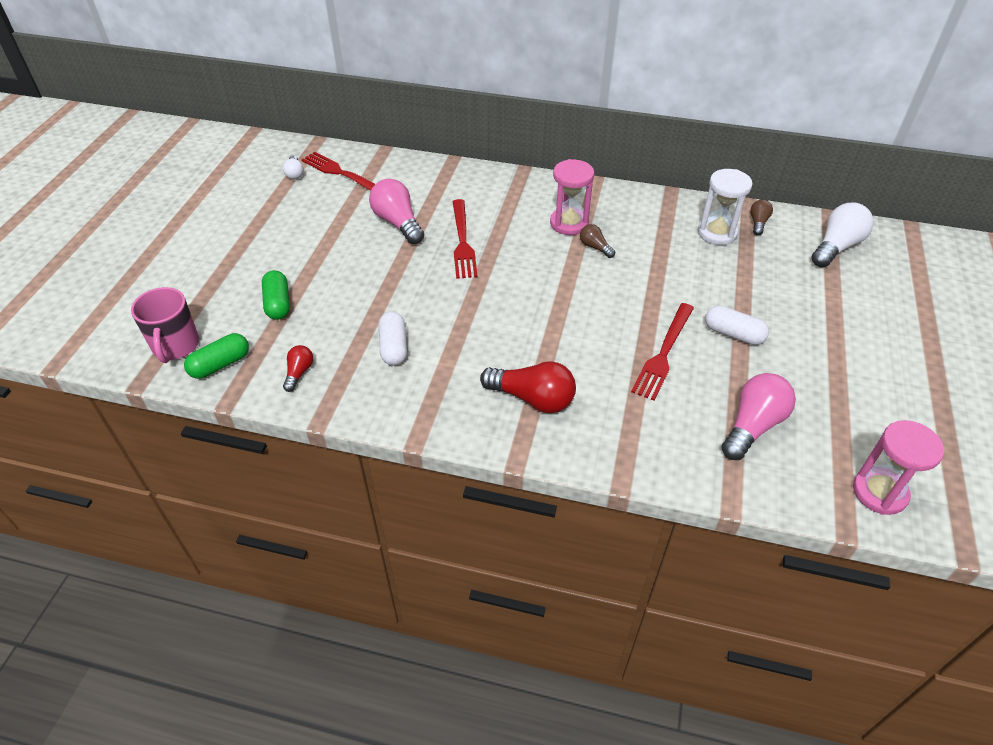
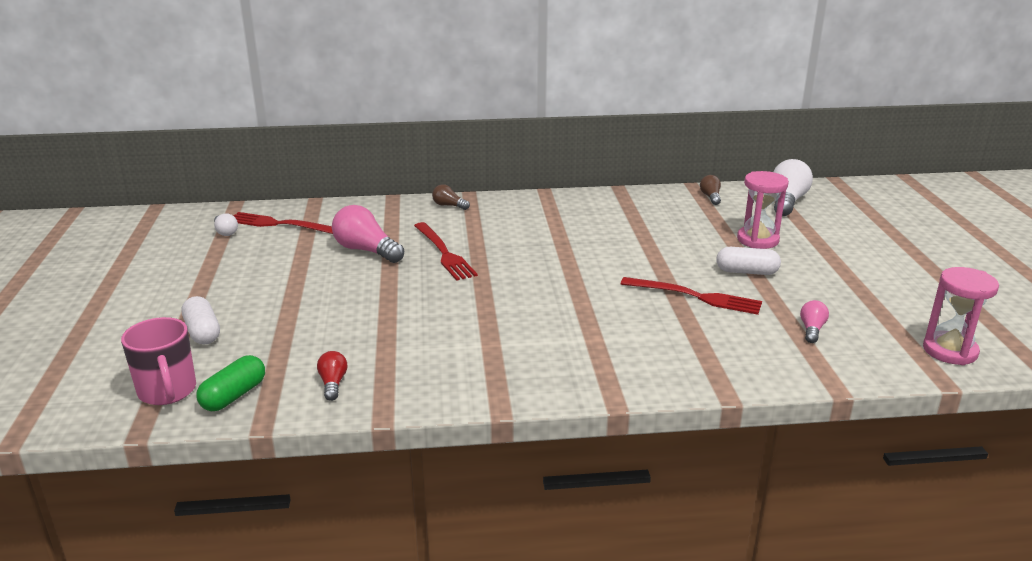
camera: 20 degrees left, 20 degrees down
green capsule [262,270,290,320] -> none
white capsule [379,312,407,366] -> white capsule moved to [182,296,220,344]
red light bulb [480,361,576,413] -> none
pink hourglass [550,159,594,235] -> pink hourglass moved to [737,171,789,249]
brown light bulb [580,224,615,258] -> brown light bulb moved to [432,184,470,210]
red fork [631,303,694,401] -> red fork turned 75 degrees counterclockwise [621,277,762,315]
white hourglass [698,169,753,245] -> none
pink light bulb [721,373,796,460] -> pink light bulb [800,300,829,343], size x0.53

